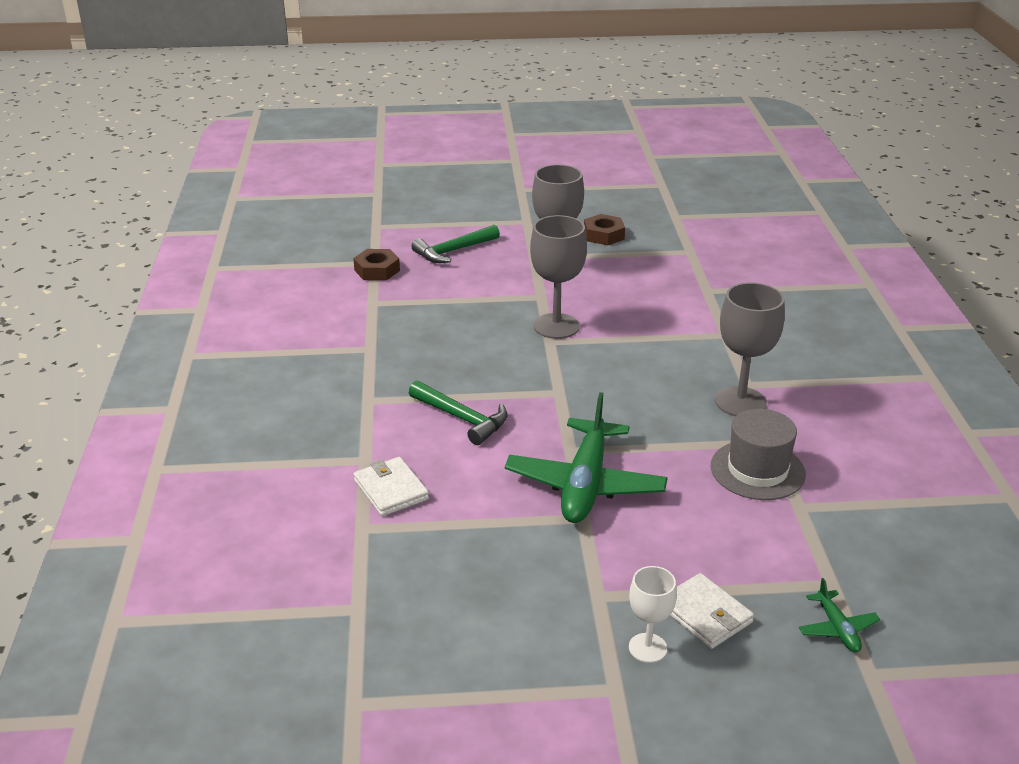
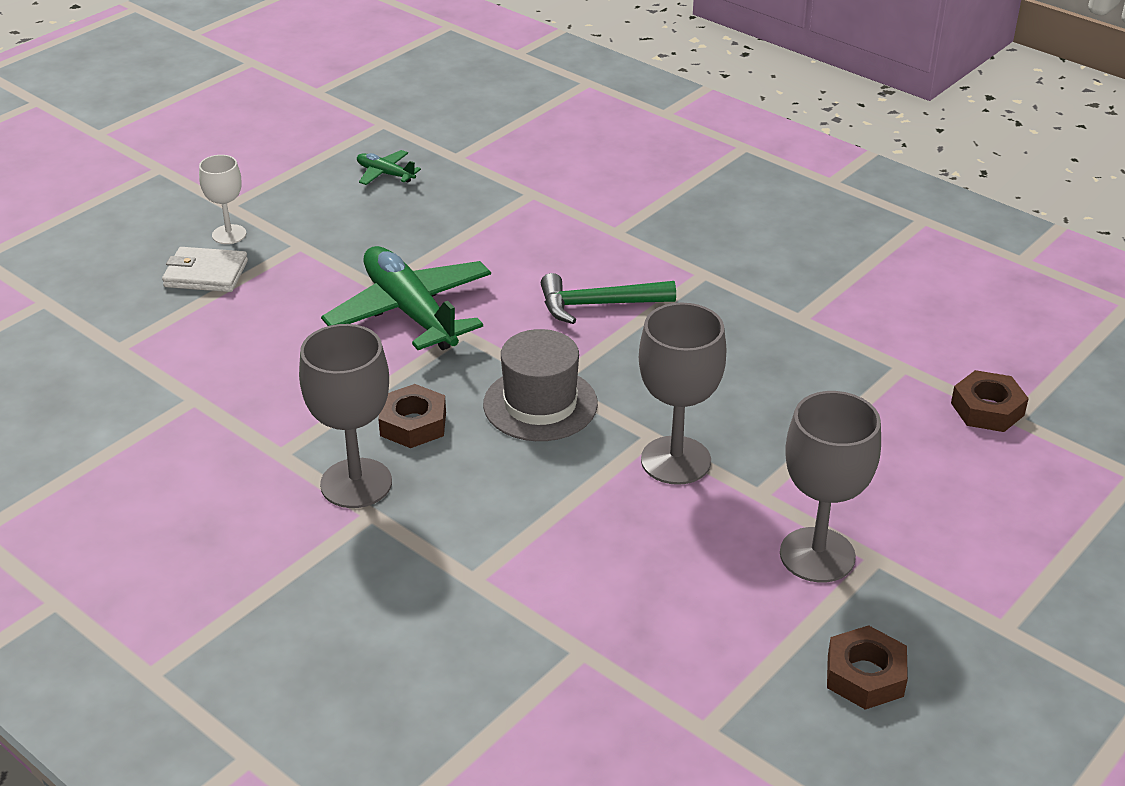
camera: 135 degrees right, 5 degrees up
white wallet [354,457,429,516] -> none
green hammer [412,225,500,263] -> none
grey hat [711,409,806,500] -> grey hat moved to [483,329,598,441]
green plane [799,578,880,652] -> green plane moved to [357,150,421,185]
none -> brown nut [378,384,446,448]

